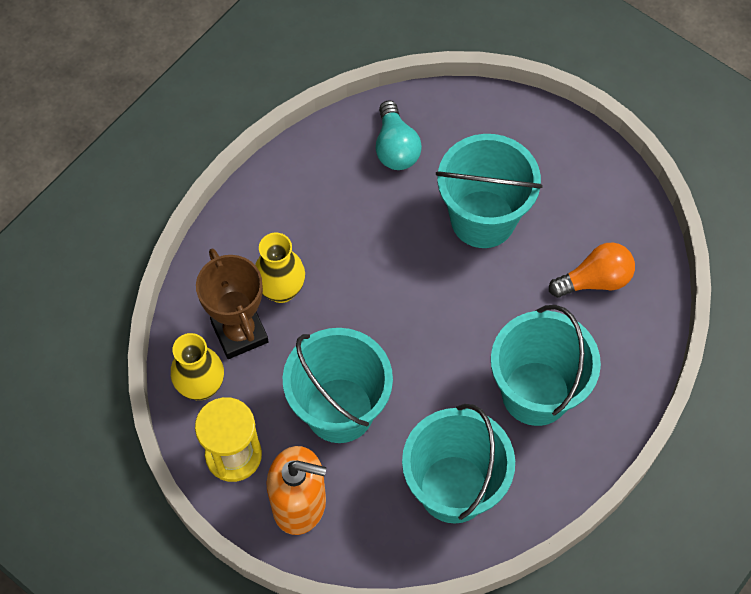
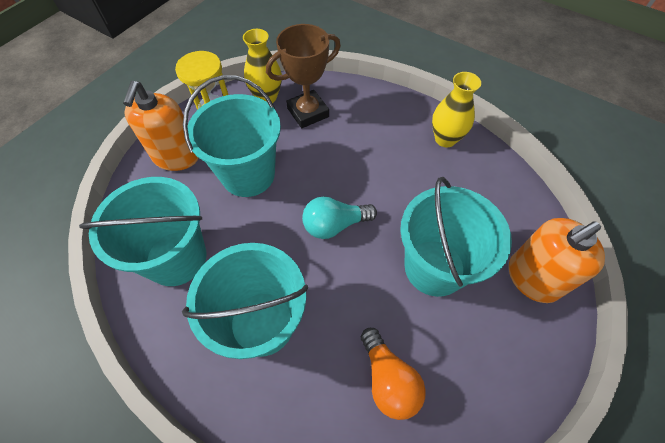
camera: 85 degrees right, 5 degrees down
yellow vase [255,233,305,303] -> yellow vase moved to [432,72,481,147]
turquoise light bulb [376,101,422,170] -> turquoise light bulb moved to [302,196,377,239]
none -> orange soap dispenser [509,218,605,303]

